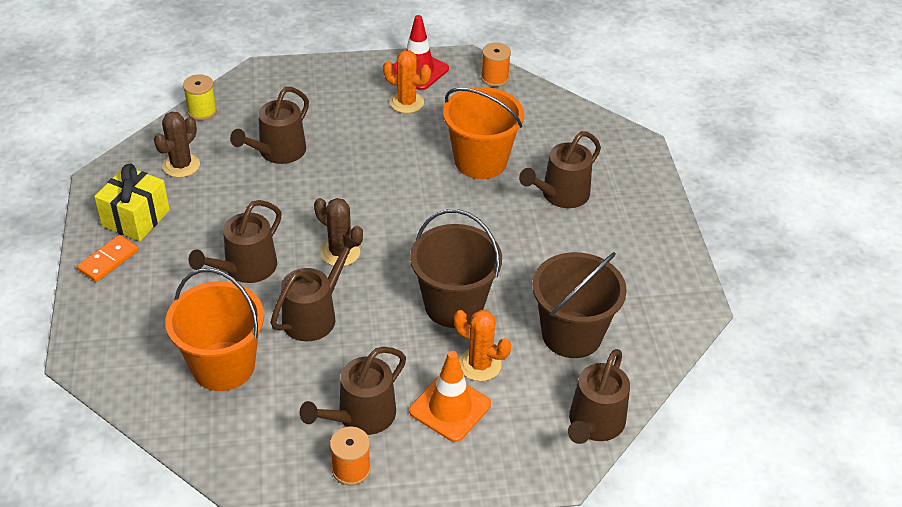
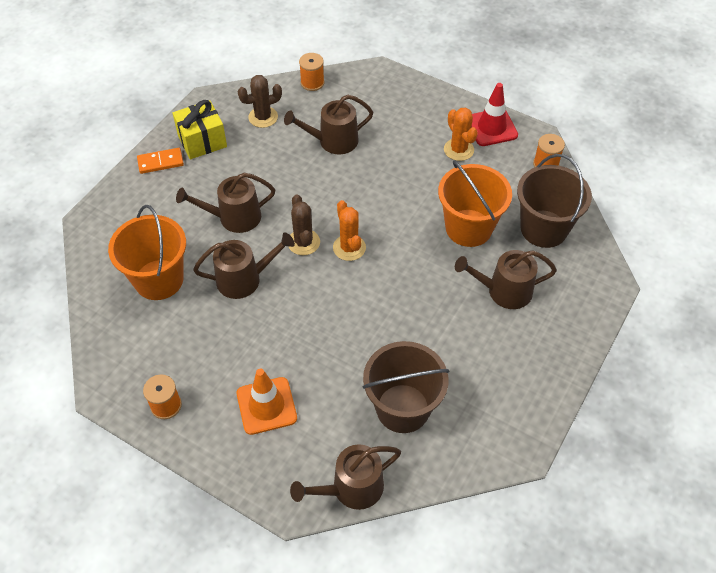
camera: 40 degrees right, 10 degrees up
yellow spool [183,74,217,120] -> orange spool [299,53,324,91]
brown watering can [300,347,406,435] -> none
brown bucket [410,209,502,328] -> brown bucket moved to [517,154,592,248]
orange cactus [454,310,511,381] -> orange cactus moved to [333,200,366,261]

